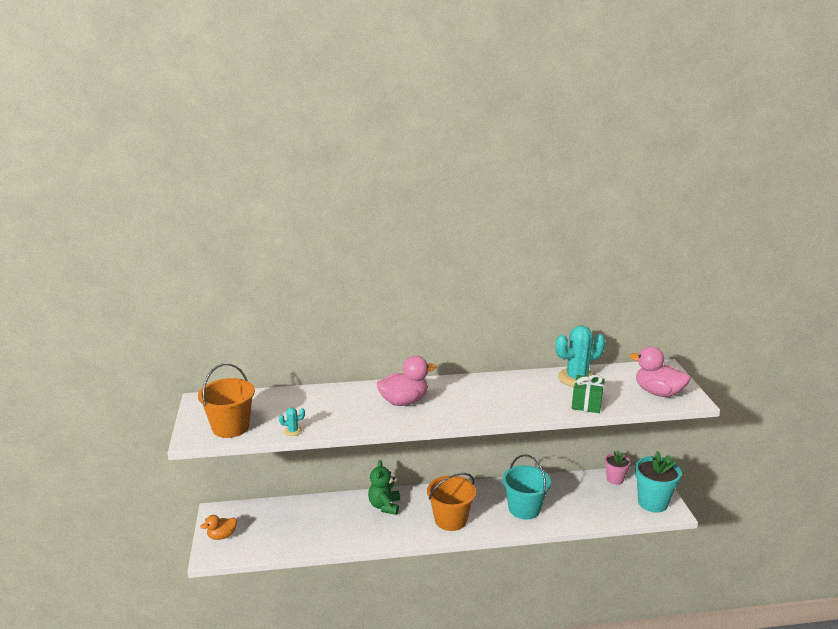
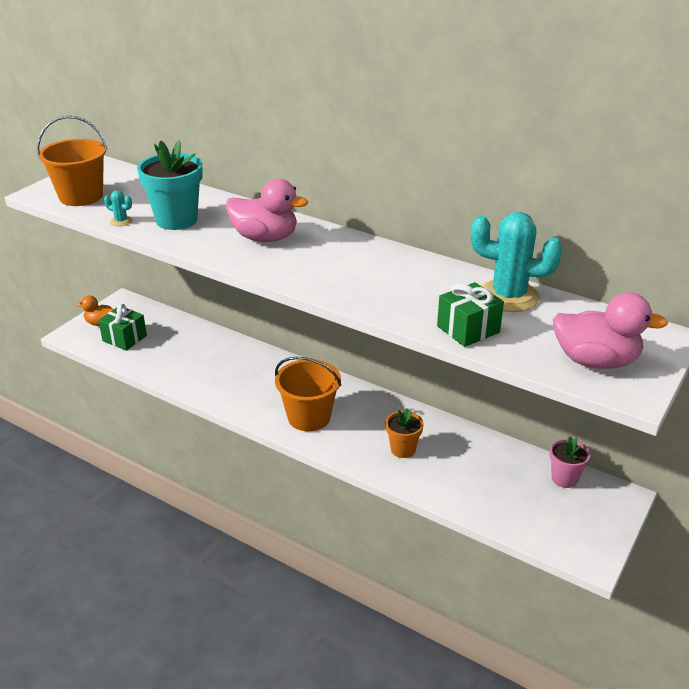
camera: 40 degrees right, 10 degrees up
green teddy bear [368,460,400,515] -> none
turquoise bucket [502,454,551,520] -> orange flower pot [386,408,424,458]
pink duck [630,347,691,397] -> pink duck turned 120 degrees clockwise [553,292,668,369]
turquoise flower pot [635,451,682,513] -> turquoise flower pot moved to [137,140,203,230]
none -> green gift [98,304,147,351]

